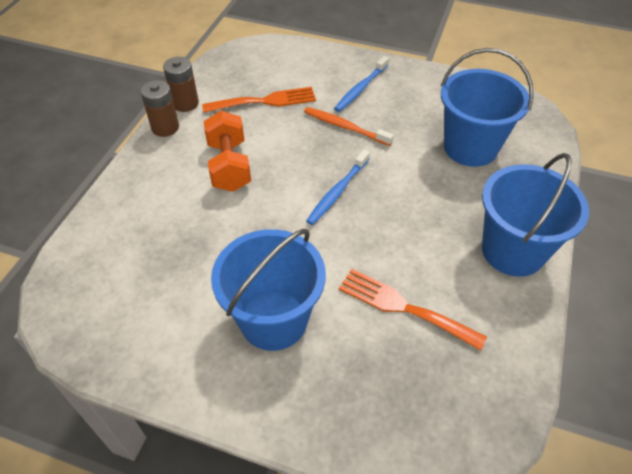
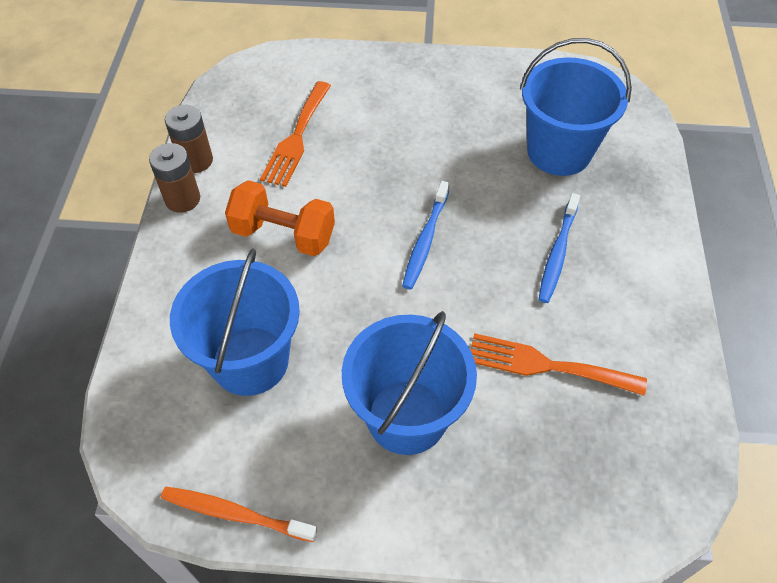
camera: 15 degrees left, 5 degrees up
orange fork [202,87,316,113] -> orange fork turned 135 degrees clockwise [260,81,331,187]
orange dumbbell [204,111,251,192] -> orange dumbbell turned 45 degrees counterclockwise [225,180,335,256]
orange toothbrush [304,107,394,146] -> orange toothbrush moved to [161,487,317,542]
blue toothbrush [334,56,389,112] -> blue toothbrush moved to [538,193,580,303]
blue bucket [482,153,589,277] -> blue bucket moved to [170,249,300,396]

